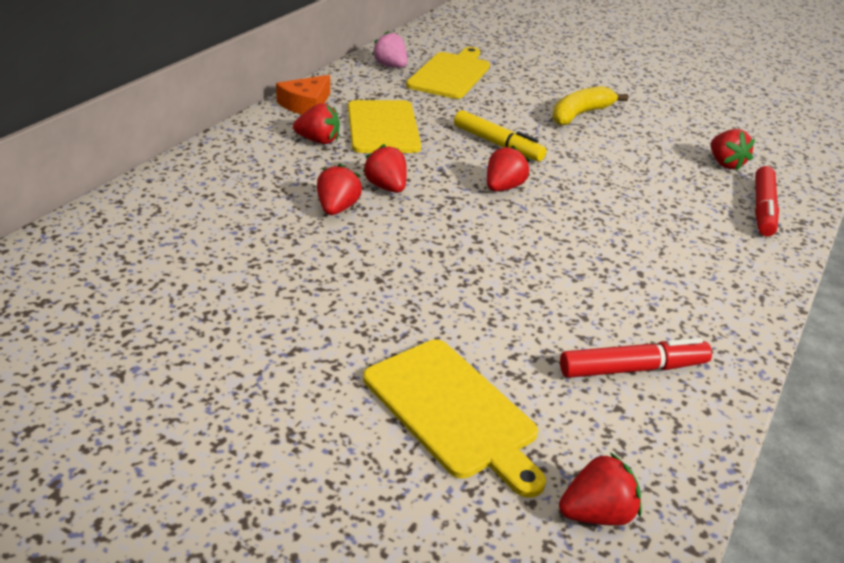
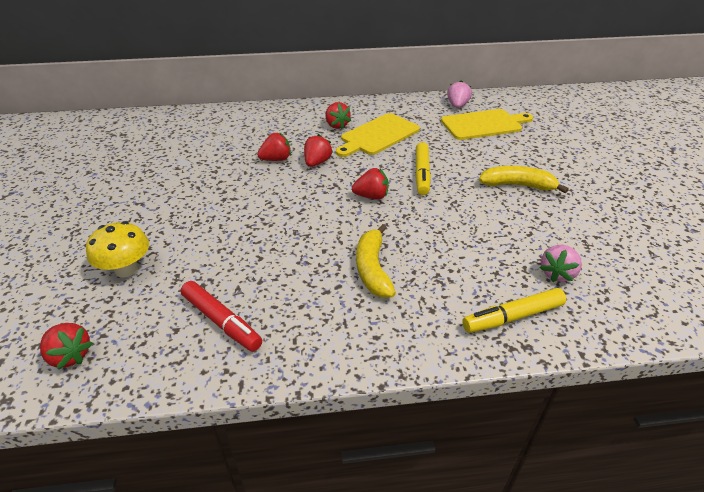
camera: 55 degrees right, 5 degrees up
orange cheese [276,75,330,114] -> none
yellow cutting board [363,340,546,498] -> yellow mushroom [86,221,149,278]
red strawberry [711,129,755,170] -> pink strawberry [540,245,582,282]
red marker [755,166,779,236] -> yellow marker [462,288,566,333]
none -> yellow banana [356,224,396,298]

